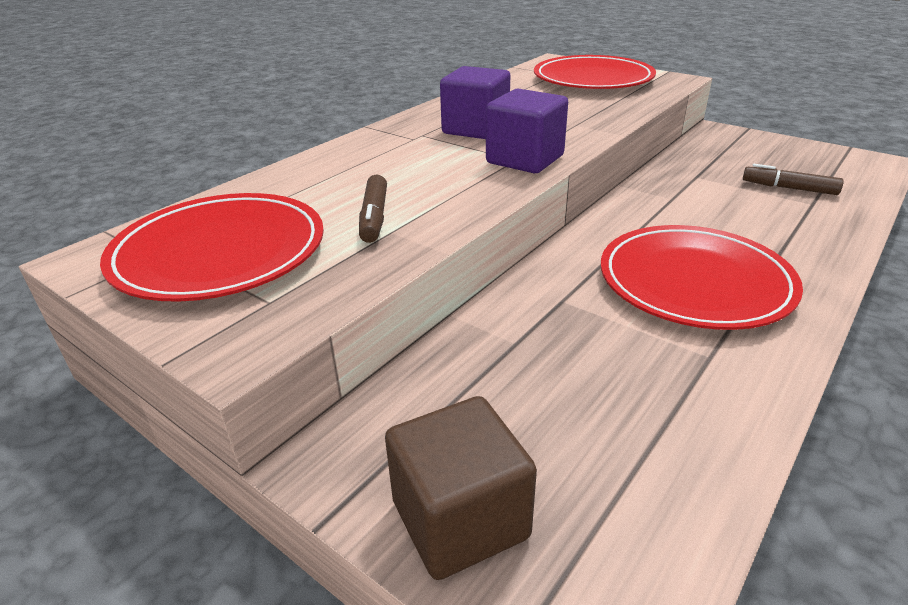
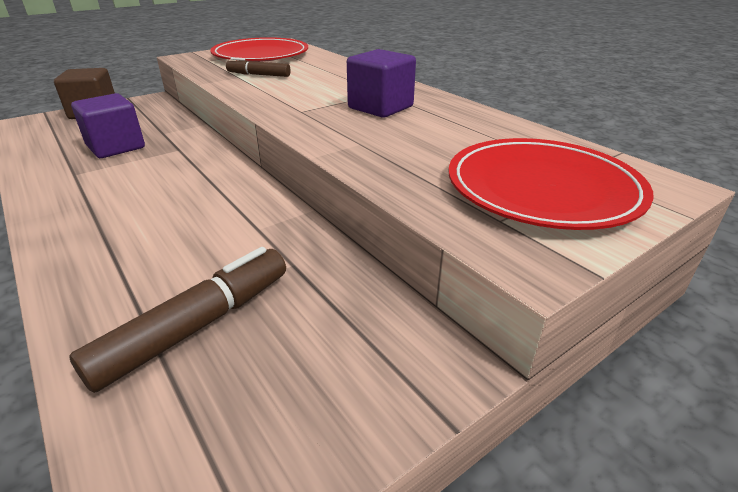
camera: 105 degrees right, 0 degrees up
purple cube [486,89,568,173] -> purple cube moved to [71,93,145,158]
red plate [601,225,803,330] -> none
brown marker [743,164,844,195] -> brown marker [69,247,286,393], size x1.62

